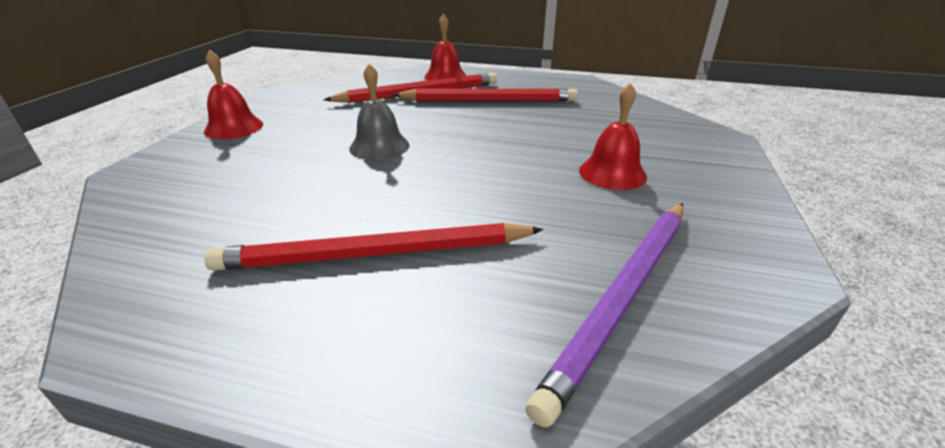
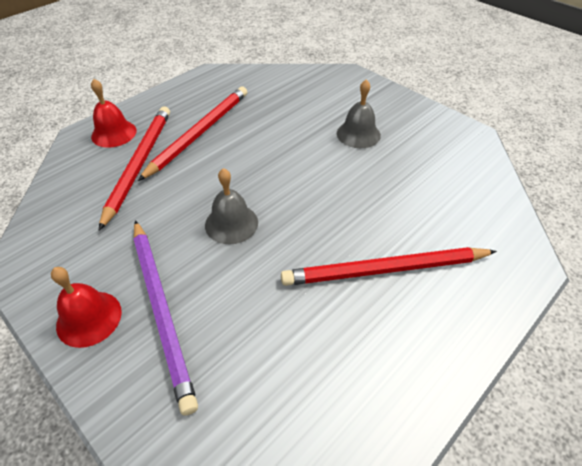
camera: 60 degrees left, 15 degrees up
red pencil [204,223,544,271] -> red pencil turned 60 degrees clockwise [281,247,497,286]
purple pencil [525,203,683,427] -> purple pencil moved to [134,220,198,416]
red bell [579,83,647,190] -> grey bell [337,79,381,148]

